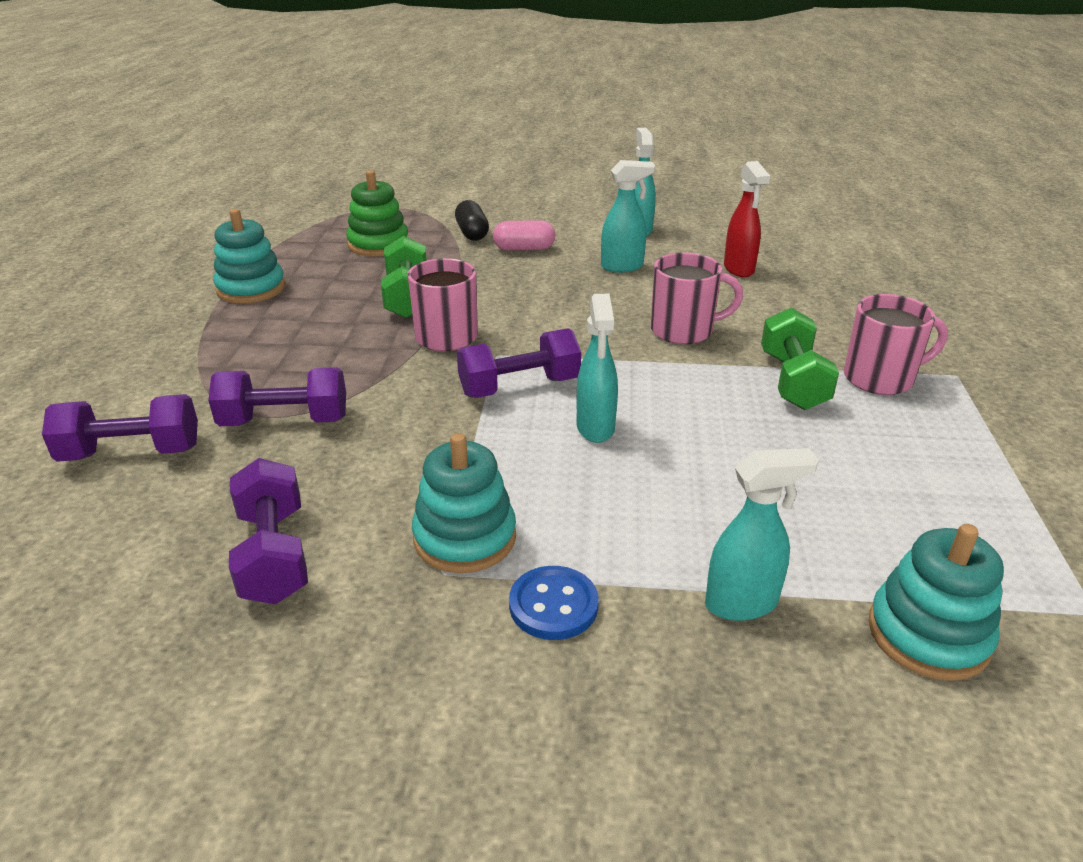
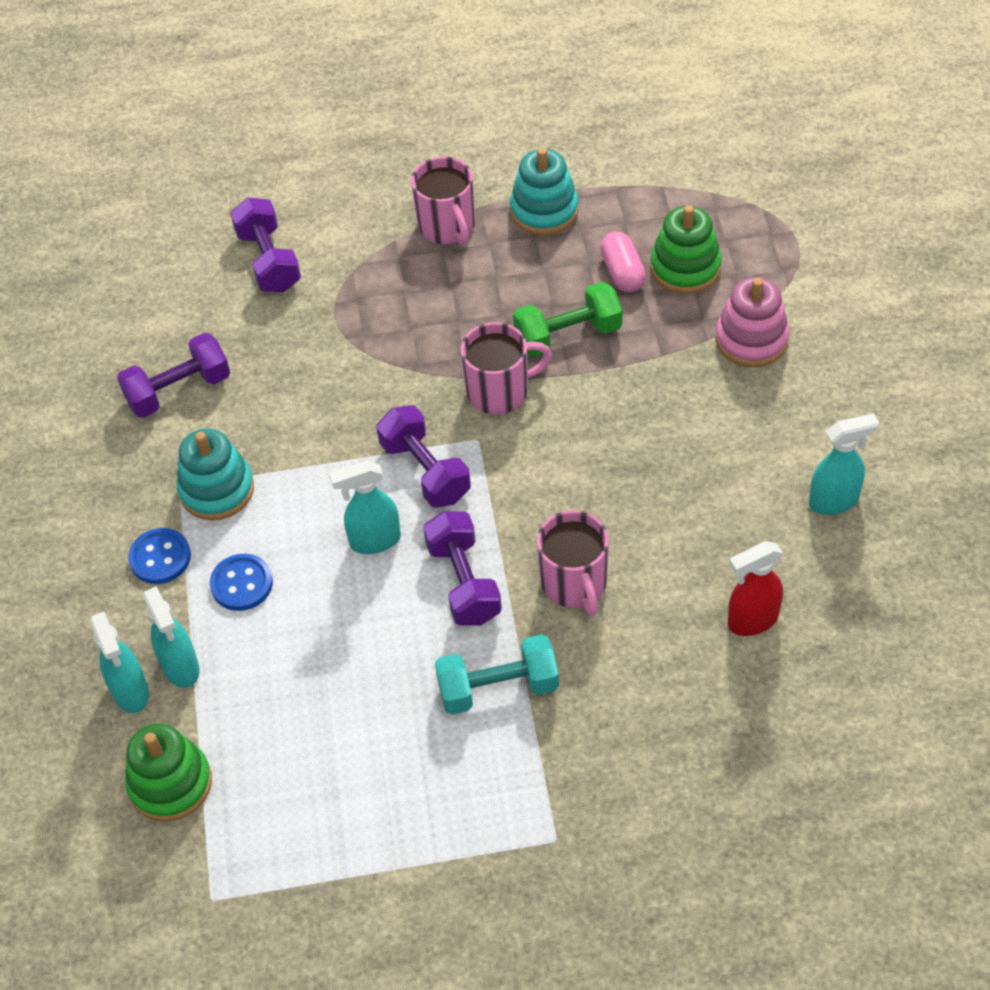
camera: 80 degrees right, 20 degrees up
purple dumbbell [209,367,346,426] -> purple dumbbell moved to [423,511,502,626]
black capsule [455,200,489,241] -> pink stacking toy [715,277,790,367]
pink capsule [493,220,555,251] -> pink capsule moved to [600,232,646,292]
turquoise spray bottle [601,160,655,272] -> turquoise spray bottle moved to [90,611,149,713]
green dumbbell [761,307,839,410] -> turquoise dumbbell [435,634,559,715]
pink mug [844,294,948,395] -> pink mug moved to [411,156,475,245]
turquoise stacking toy [868,524,1004,681] -> green stacking toy [125,724,212,822]
none -> blue button [210,554,273,611]

